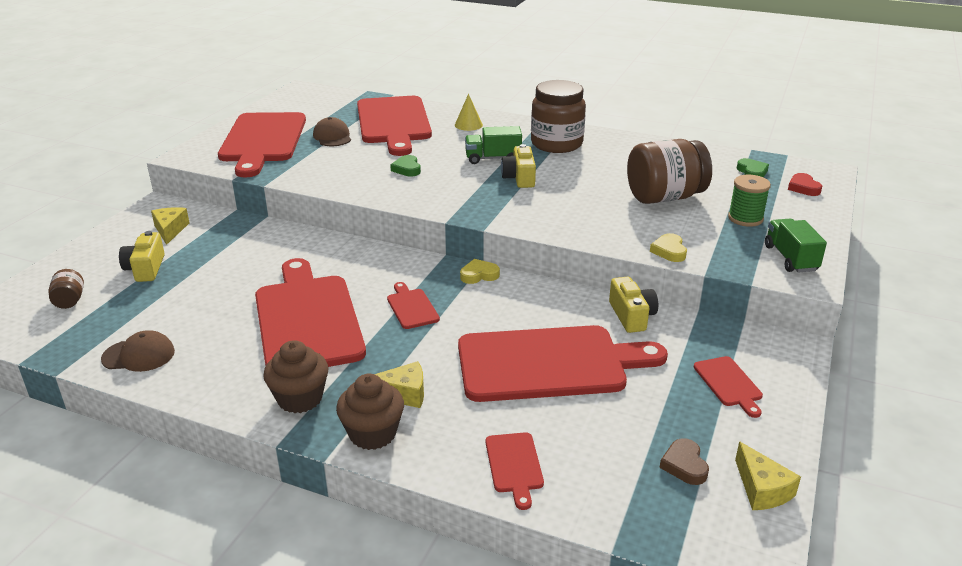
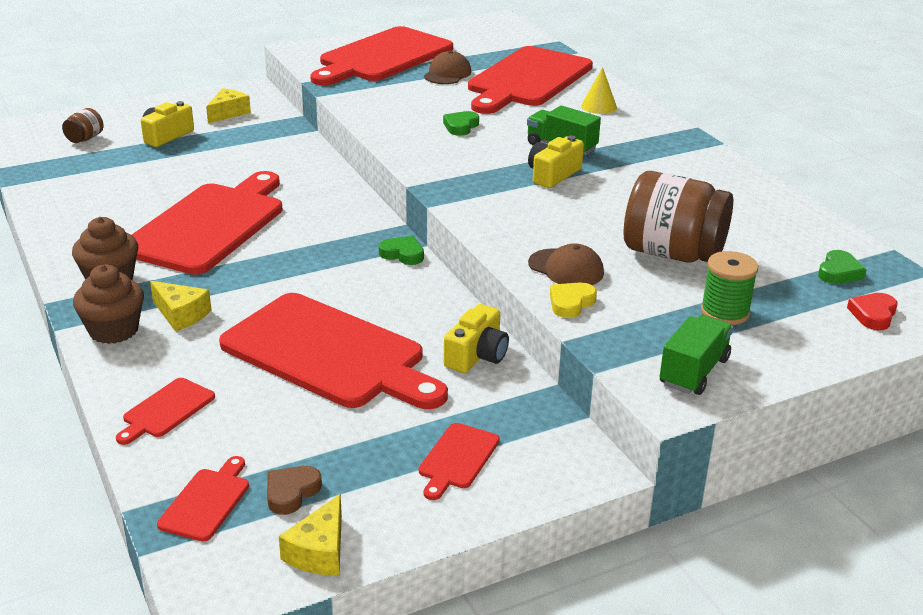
camera: 40 degrees right, 0 degrees up
brown cap [101,330,175,372] -> brown cap moved to [528,243,604,285]
red cutting board [387,282,440,329] -> red cutting board moved to [157,456,249,542]
yellow heart [460,259,500,284] -> green heart [379,236,424,265]
brown jar [531,80,586,153] -> none

